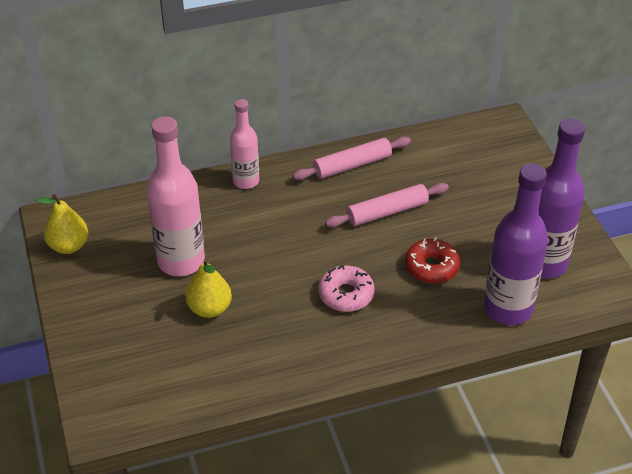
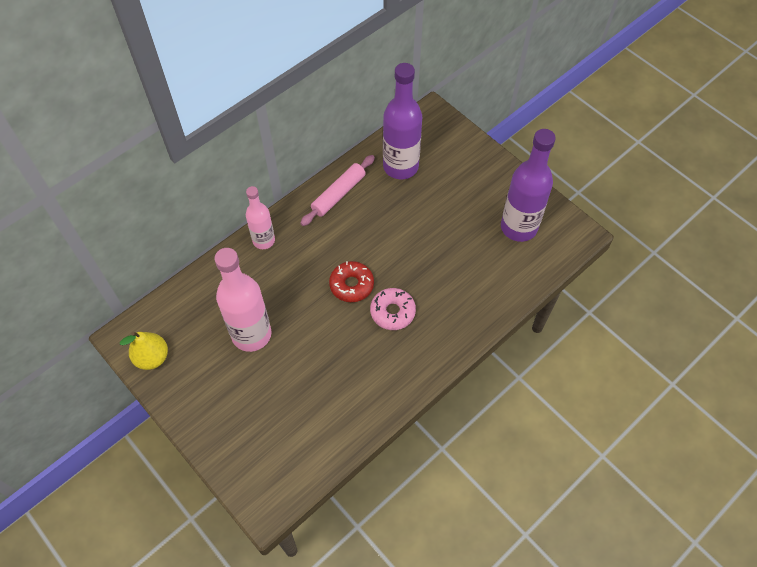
camera: 25 degrees left, 15 degrees up
yellow pear [186,258,232,318] -> none
pink rolling pin [325,183,449,228] -> none
red donut [405,237,460,283] -> red donut moved to [329,261,374,302]
purple bottle [484,163,548,325] -> purple bottle moved to [383,63,422,179]

